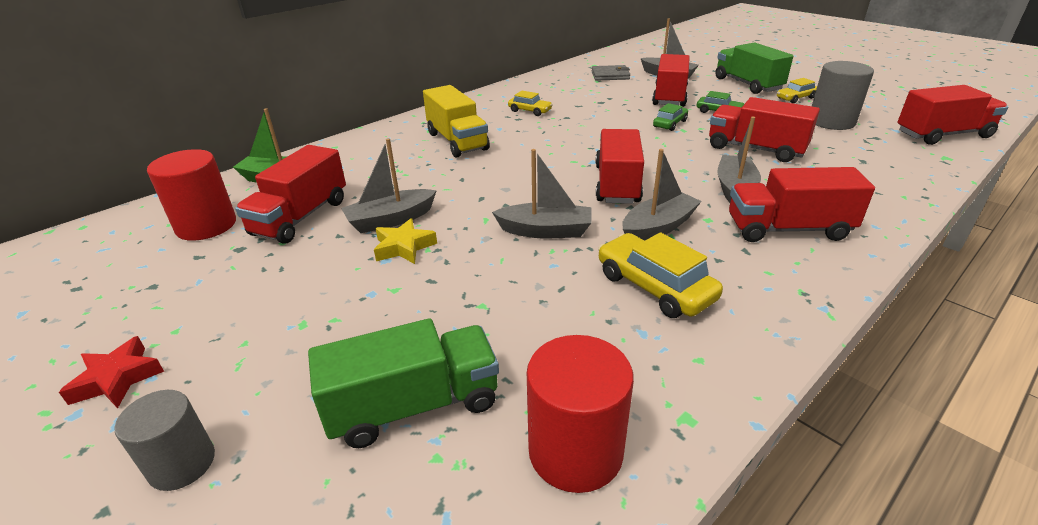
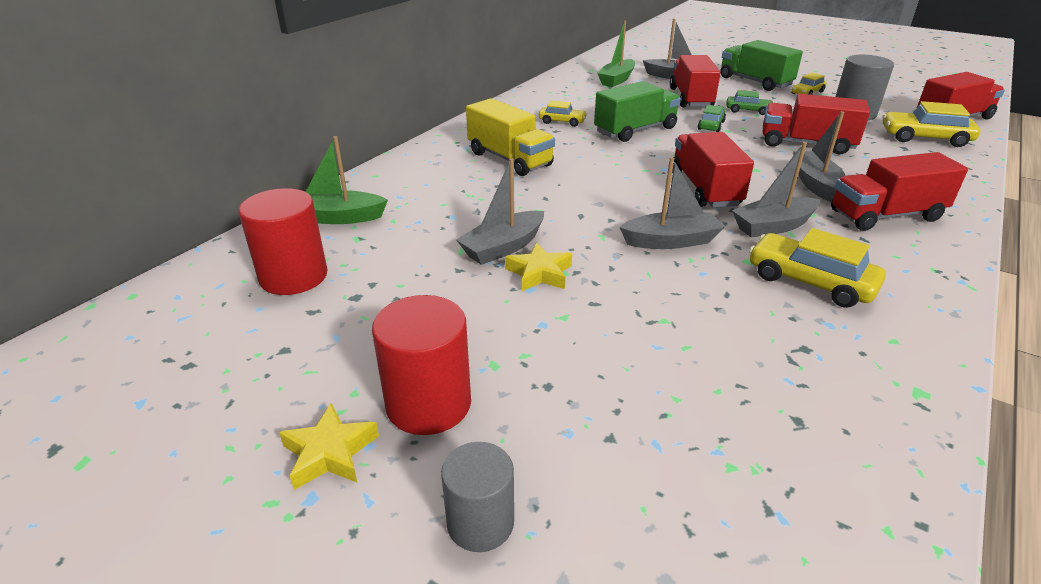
camera: 15 degrees left, 0 degrees up
red star [59,336,164,408] -> yellow star [279,403,379,490]
red truck [235,145,346,244] -> none
green truck [308,318,499,448] -> green truck moved to [594,81,681,142]
red cylinder [527,335,634,493] -> red cylinder moved to [372,295,471,435]
grey wallet [592,65,630,81] -> green boat [597,21,635,87]
grey boat [622,149,702,240] -> grey boat turned 150 degrees counterclockwise [732,142,820,237]
none -> yellow car [883,101,980,147]

